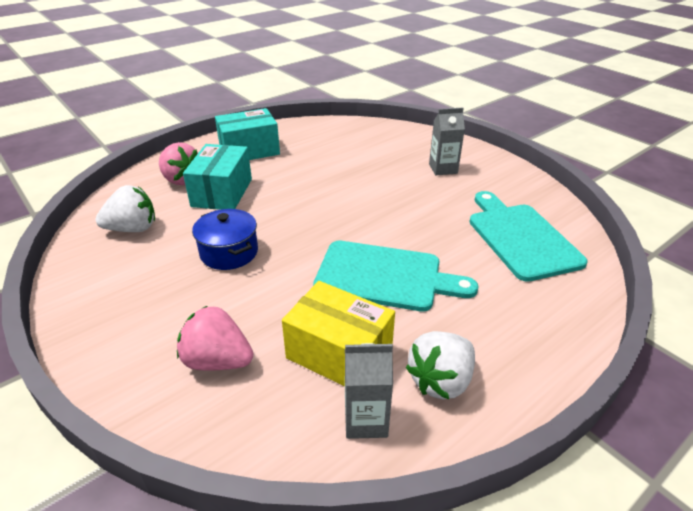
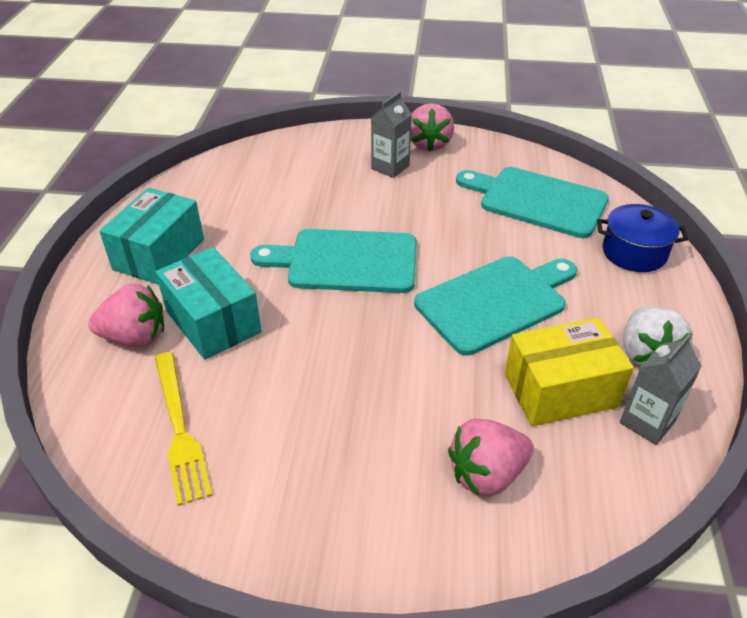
camera: 45 degrees left, 5 degrees up
white strawberry [95,185,155,232] -> yellow fork [155,352,212,506]
blue pot [192,209,258,270] -> blue pot moved to [597,204,688,272]
none -> turquoise cutting board [250,229,416,293]
none -> pink strawberry [411,103,454,151]

